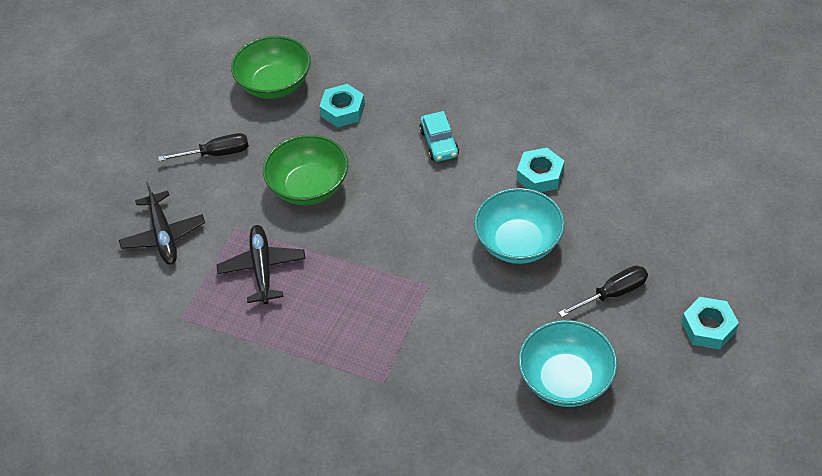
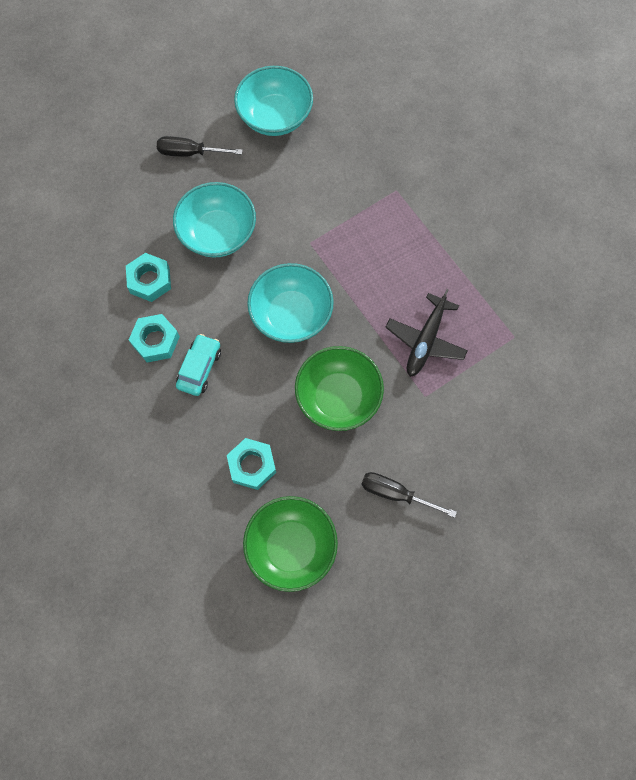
camera: 150 degrees left, 20 degrees up
black plane [119,182,205,265] -> none
turquoise nut [681,297,739,350] -> turquoise nut moved to [129,314,180,362]
none -> turquoise bowl [247,263,334,343]

